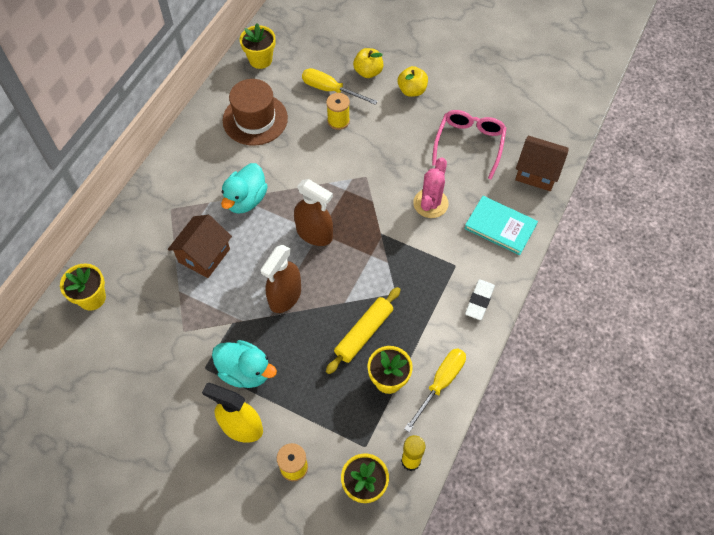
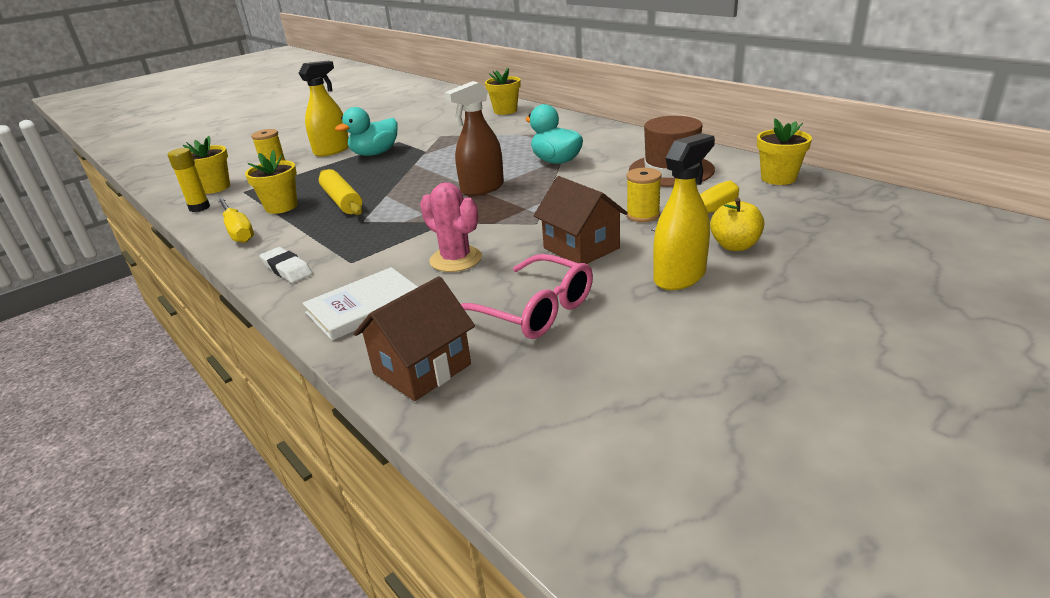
camera: 115 degrees right, 30 degrees down
brown house [167,215,232,278] -> brown house moved to [533,176,628,264]
brown spray bottle [260,245,301,313] -> none
yellow apple [398,66,428,97] -> yellow spray bottle [653,133,715,290]
turquoise book [464,196,538,255] -> white book [303,267,418,341]

